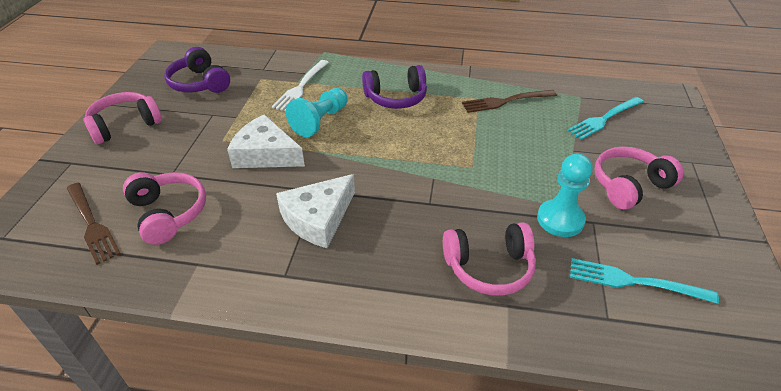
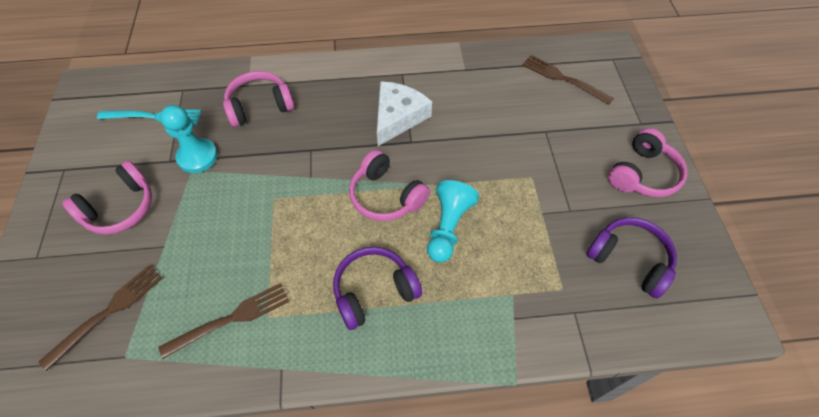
camera: 165 degrees right, 15 degrees up
pink headphones [123,172,206,245] -> pink headphones moved to [349,149,430,221]
white cheese [227,114,305,168] -> none
white fork [272,60,329,111] -> none
turquoise fork [567,97,644,140] -> brown fork [39,265,163,371]

